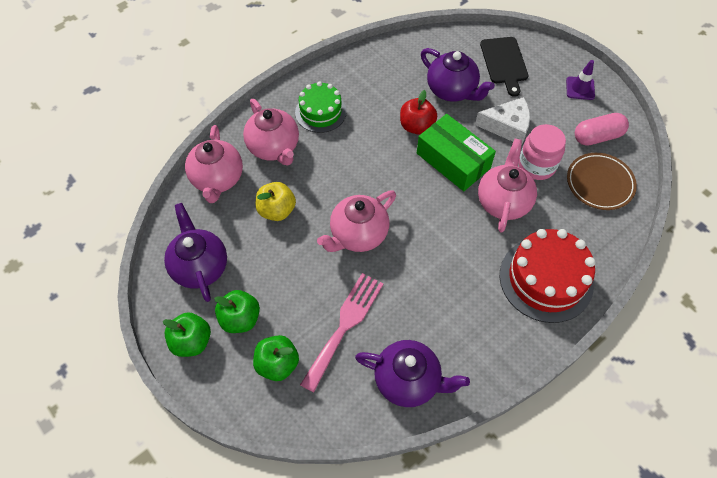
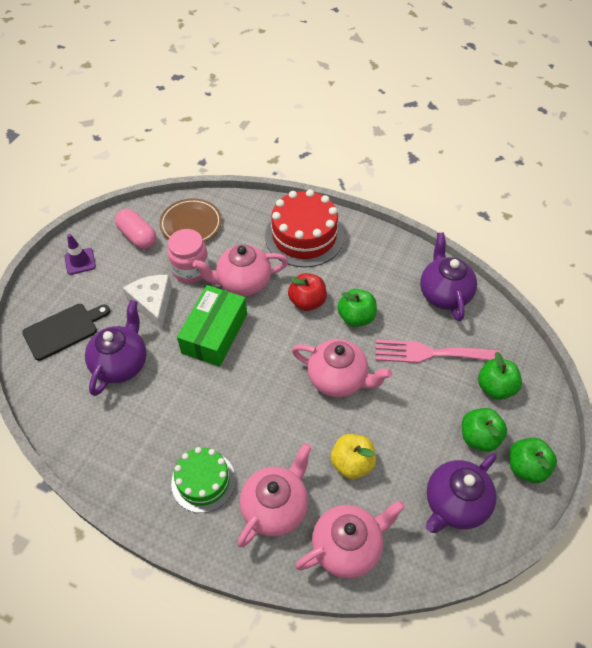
camera: 115 degrees left, 5 degrees down
red apple [400,90,437,135] -> red apple moved to [288,273,327,311]
none -> green apple [337,289,377,327]

